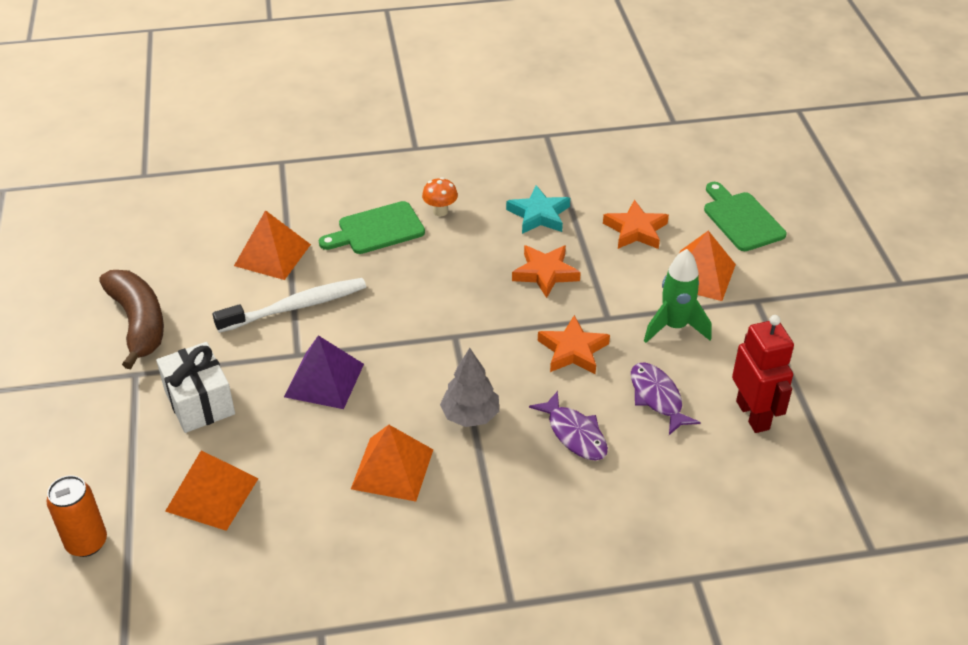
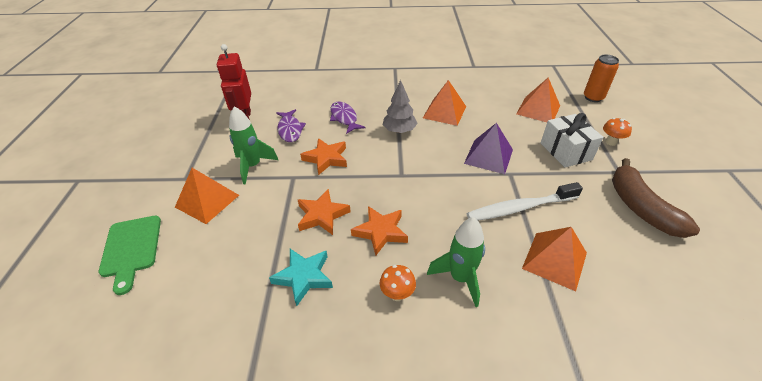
camera: 170 degrees left, 0 degrees up
green cutting board [319,201,425,254] -> green rocket [427,217,485,307]
orange star [603,200,669,249] -> orange star moved to [351,206,408,255]
none -> orange mushroom [603,118,632,146]

